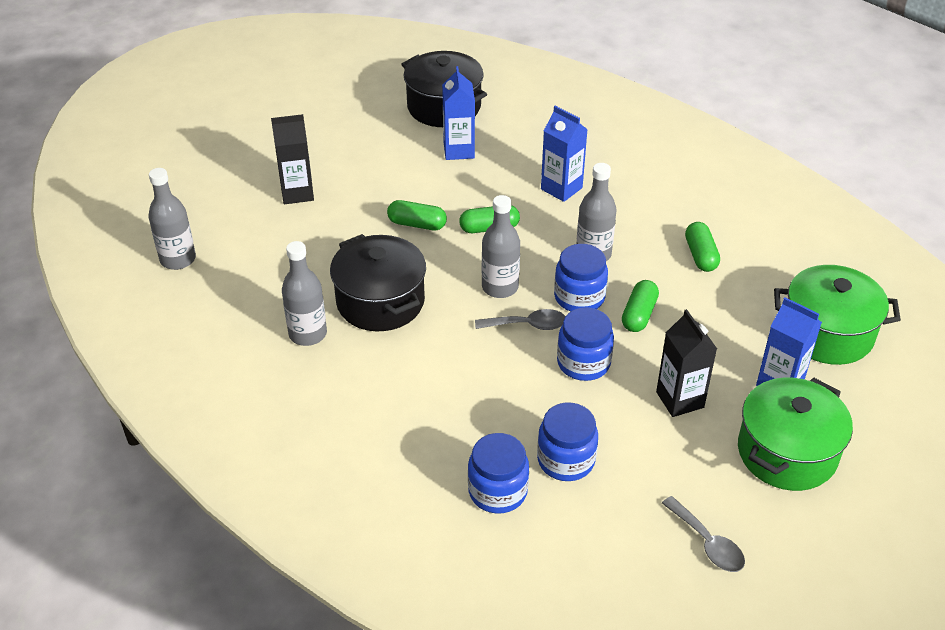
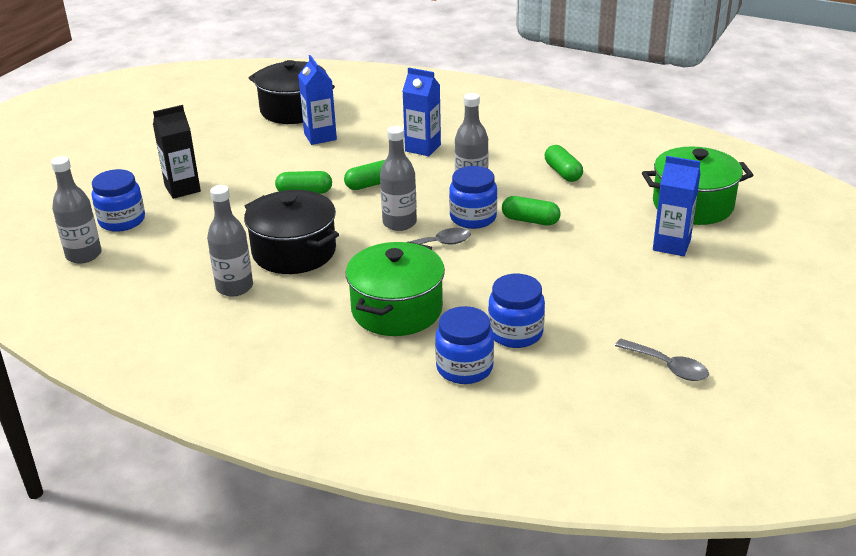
camera: 15 degrees left, 10 degrees down
blue jar [557,308,614,381] -> blue jar moved to [92,169,145,232]
green capsule [622,280,659,332] -> green capsule turned 75 degrees counterclockwise [502,196,561,226]
black carton [656,309,717,417] -> none
green pot [738,378,853,491] -> green pot moved to [346,241,445,336]

